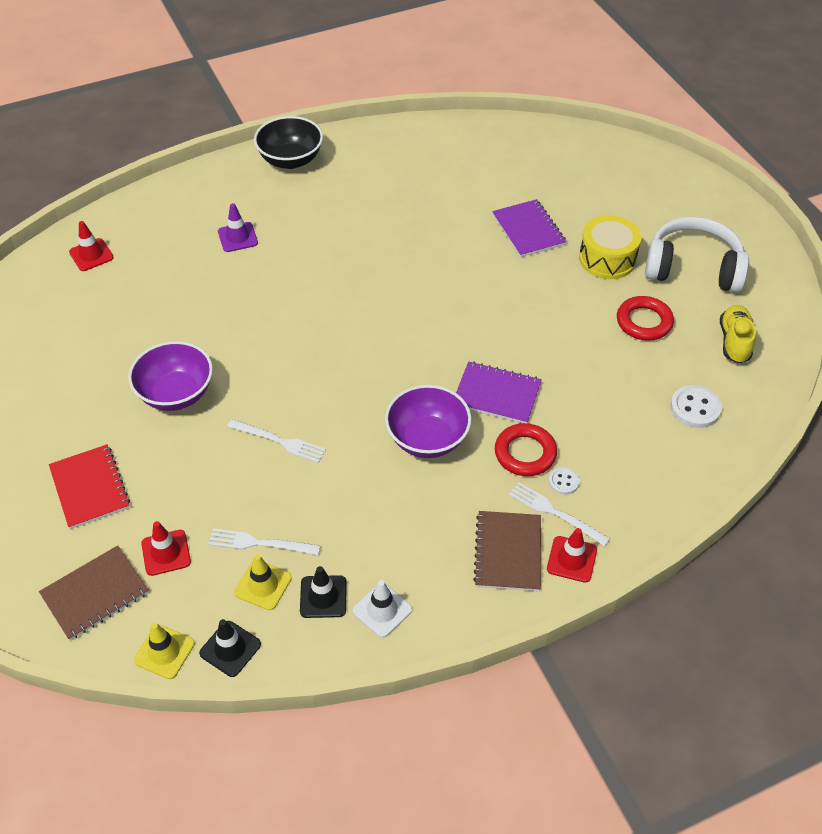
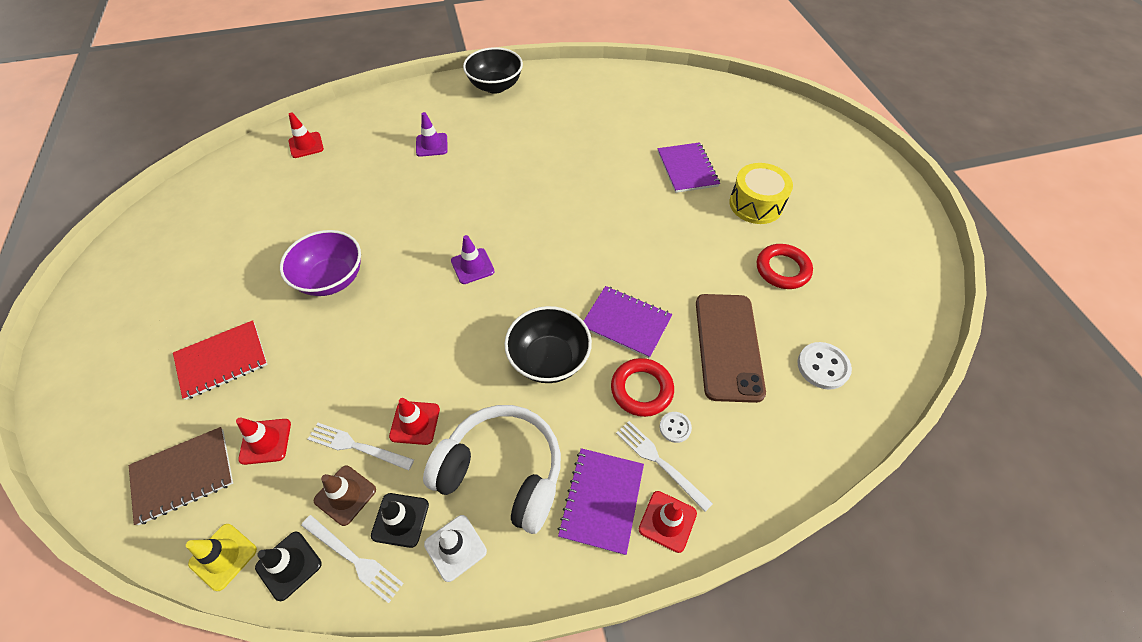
camera: 10 degrees right, 5 degrees up
red notebook [49,444,130,529] -> red notebook turned 75 degrees clockwise [173,320,268,400]
white fork [227,419,326,463] -> white fork moved to [301,515,404,603]
yellow traffic cone [234,554,292,610] -> brown traffic cone [314,466,376,526]
purple bowl [385,385,471,458] -> black bowl [504,306,592,383]
brown notebook [473,511,541,591] -> purple notebook [558,448,644,555]
white headphones [645,217,749,293] -> white headphones moved to [423,405,561,534]
yellow shoe [720,305,756,363] -> none
none -> red traffic cone [389,398,440,445]
none -> purple traffic cone [451,235,495,284]
none -> brown phone [696,294,766,403]

